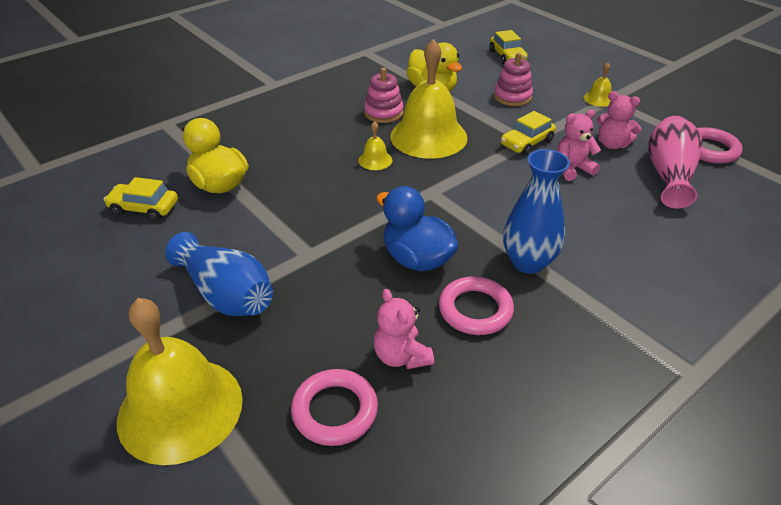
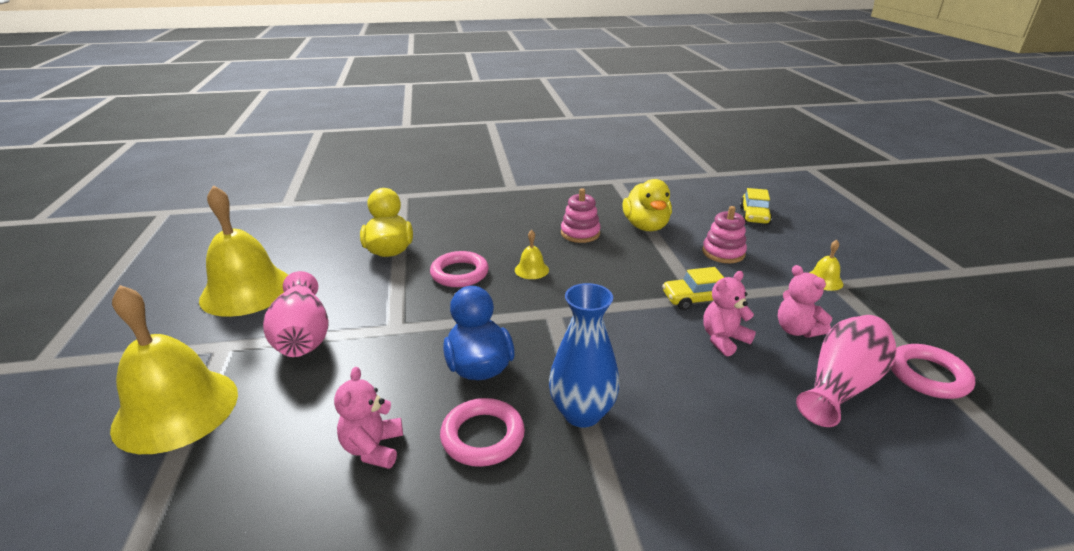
camera: 30 degrees right, 10 degrees down
yellow car [104,177,178,221] -> none
blue vase [165,232,273,316] -> pink vase [263,271,329,357]
pink ring [291,369,378,446] -> pink ring moved to [430,251,489,287]
yellow bell [390,39,468,159] -> yellow bell moved to [199,185,288,317]
pink teddy bear [557,110,601,181] -> pink teddy bear turned 45 degrees counterclockwise [703,271,756,356]

